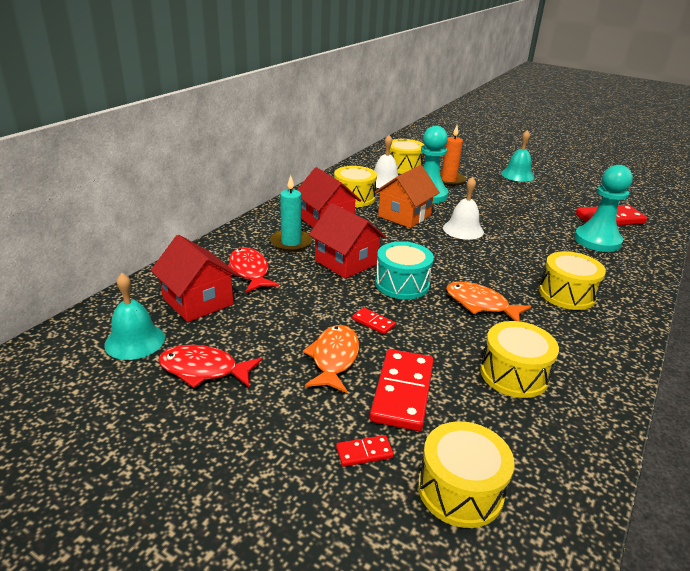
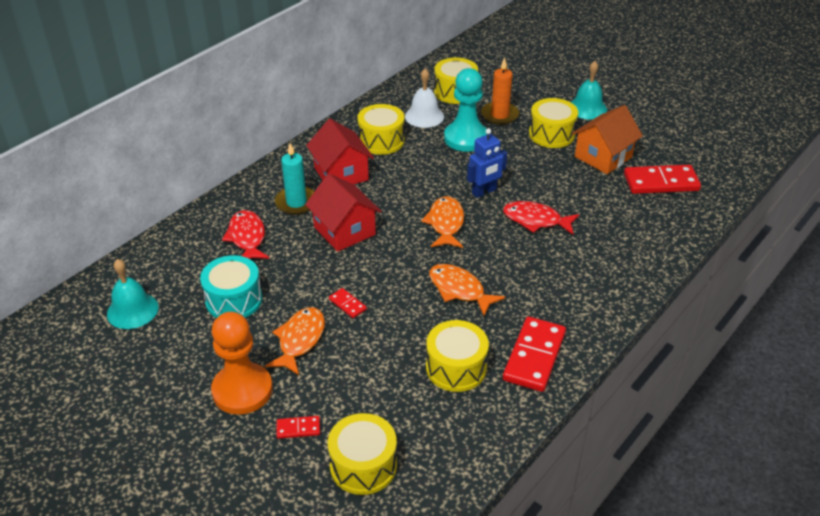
camera: 10 degrees right, 10 degrees up
red house [151,235,239,322] -> none
red fish [158,345,262,388] -> red fish moved to [503,201,579,235]
red domino [370,349,434,431] -> red domino moved to [503,316,566,392]
orange house [374,165,440,228] -> orange house moved to [572,105,643,174]
turquoise drum [375,241,434,300] -> turquoise drum moved to [200,255,262,318]
white bell [443,177,484,240] -> blue robot [467,128,507,198]
yellow drum [539,251,606,310] -> yellow drum moved to [529,98,578,148]
turquoise pawn [574,165,633,252] -> none
none -> orange pawn [211,312,273,415]
none -> orange fish [421,196,464,248]

